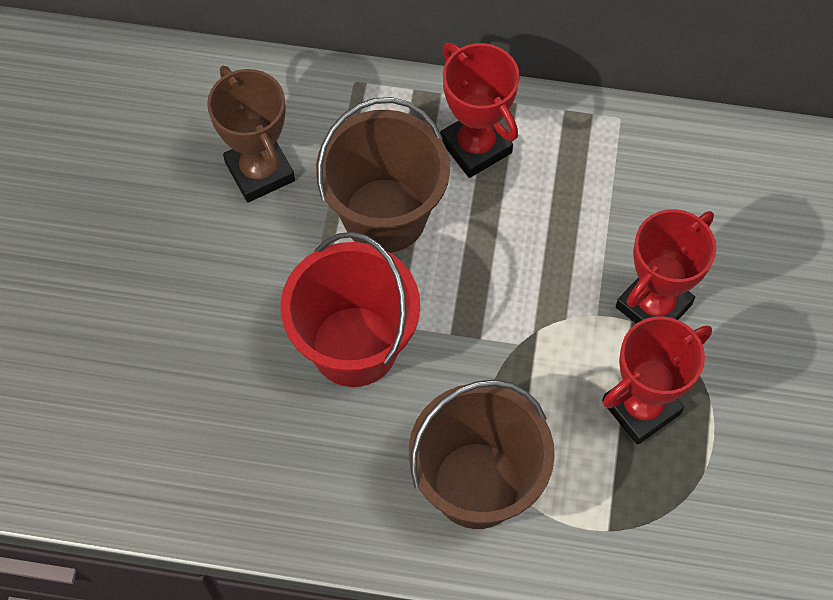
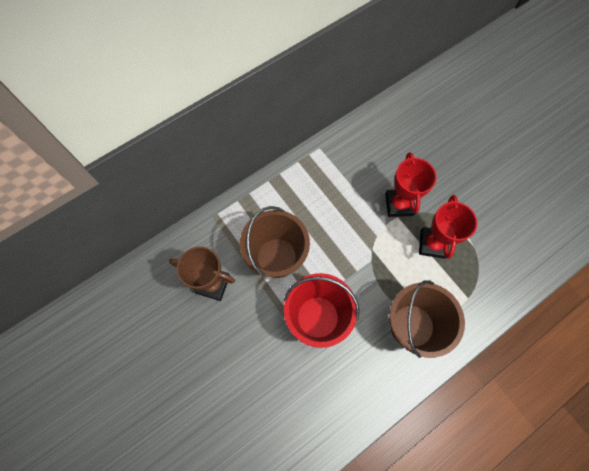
camera: 45 degrees left, 5 degrees up
red trophy [440,43,520,178] -> none

